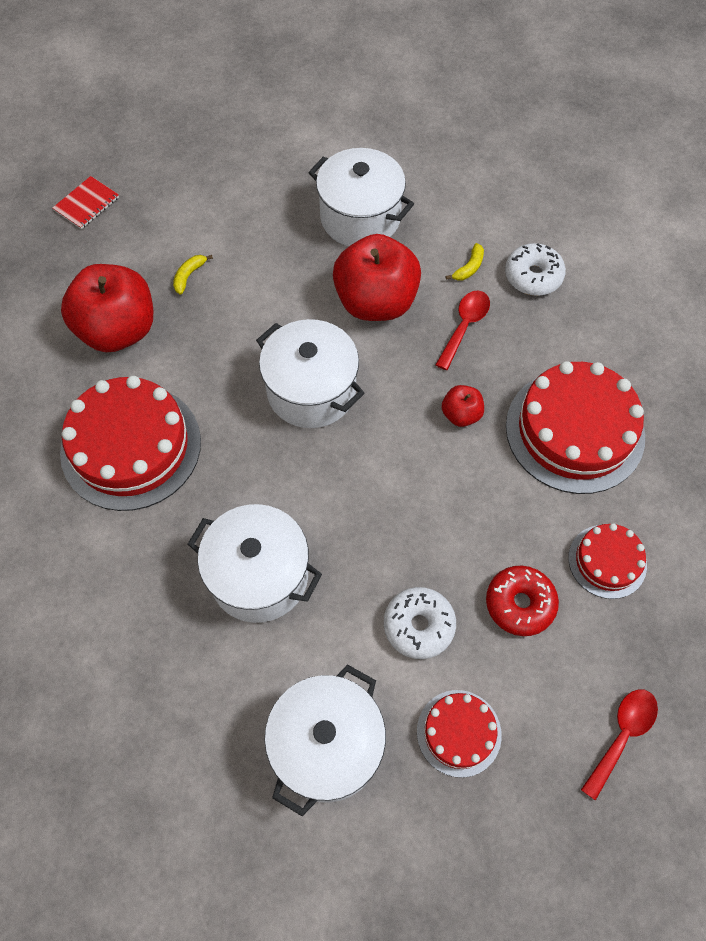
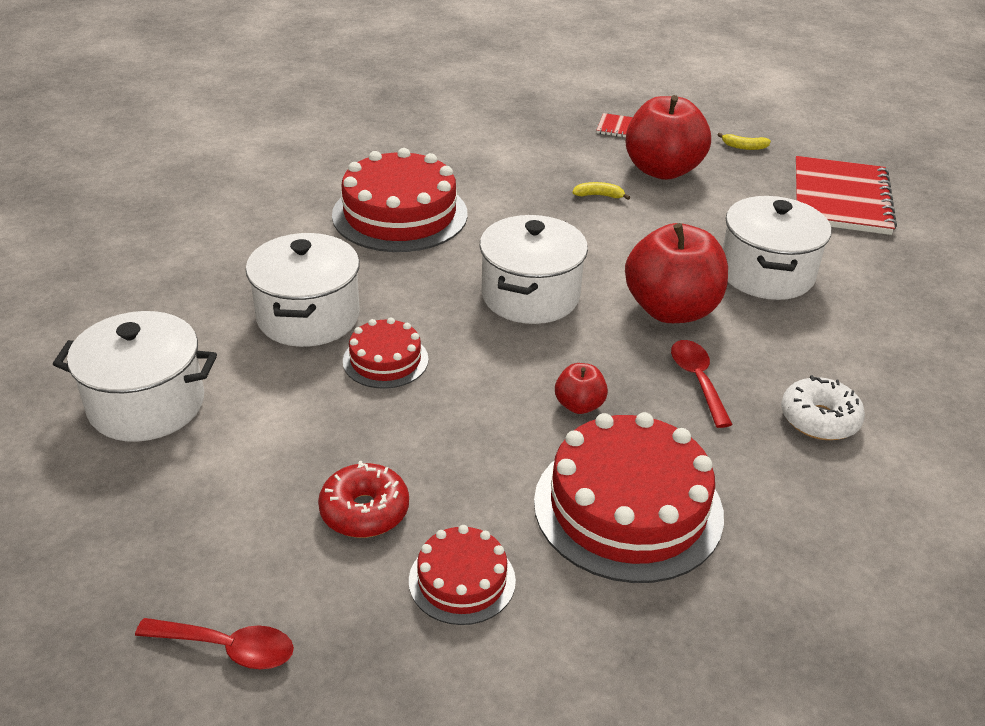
camera: 65 degrees right, 25 degrees down
red apple [61,264,153,352] -> red apple moved to [625,95,711,180]
white donut [384,587,456,659] -> none
red cake [417,690,502,778] -> red cake moved to [343,317,429,389]
red spoon [435,291,490,370] -> red spoon turned 105 degrees counterclockwise [671,340,733,428]
yellow banana [446,243,484,281] -> yellow banana moved to [718,133,771,150]
none -> red notebook [795,156,897,235]

